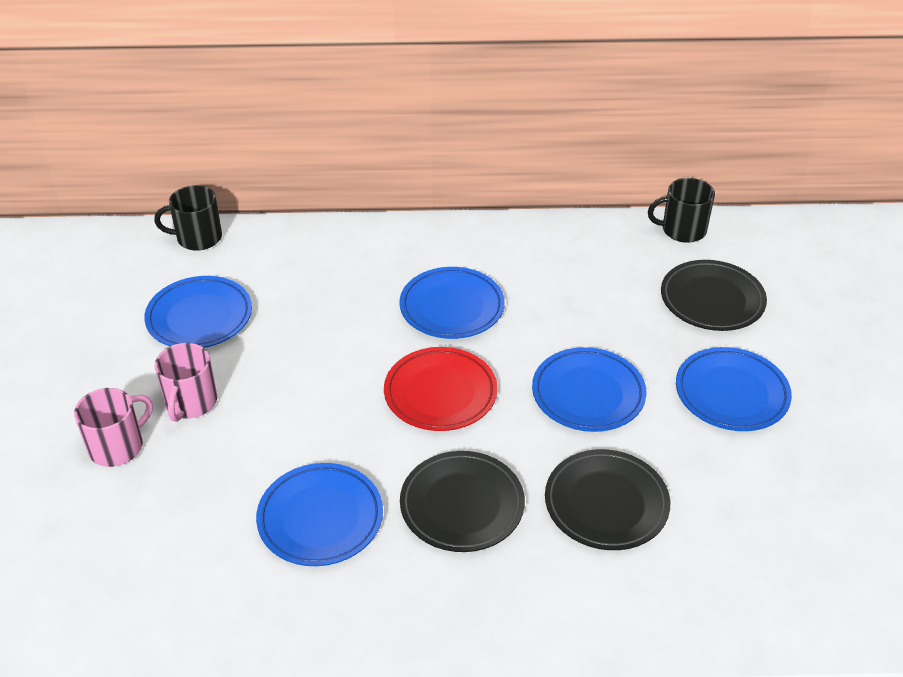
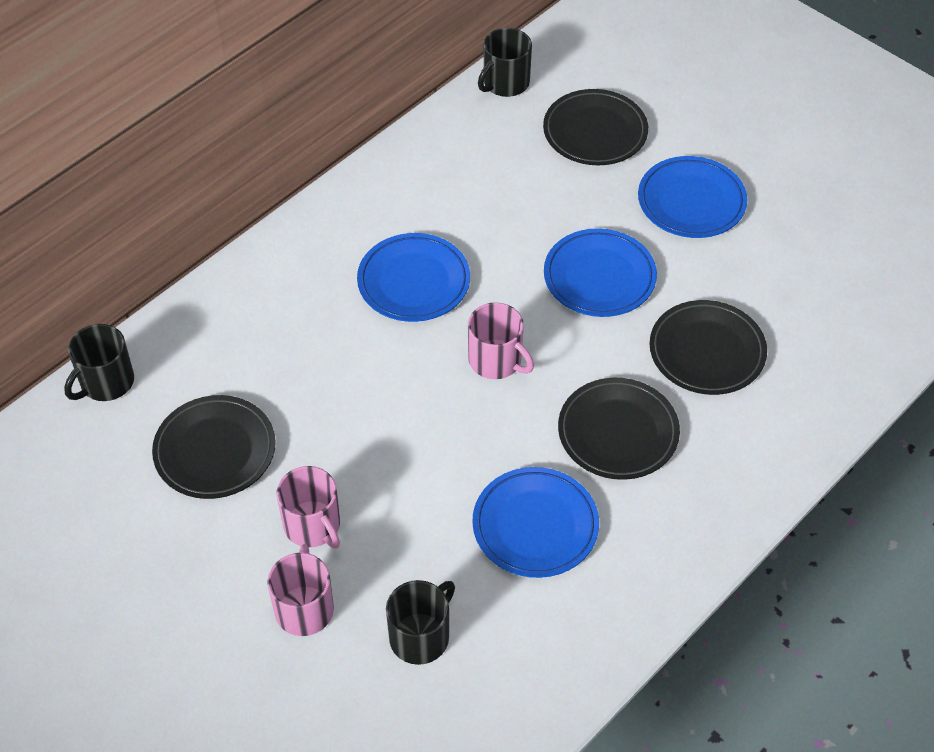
camera: 45 degrees left, 10 degrees up
blue plate [144,276,252,348] -> black plate [152,395,276,499]
red plate [384,347,498,431] -> pink mug [468,302,534,379]
none -> black mug [386,580,455,665]

